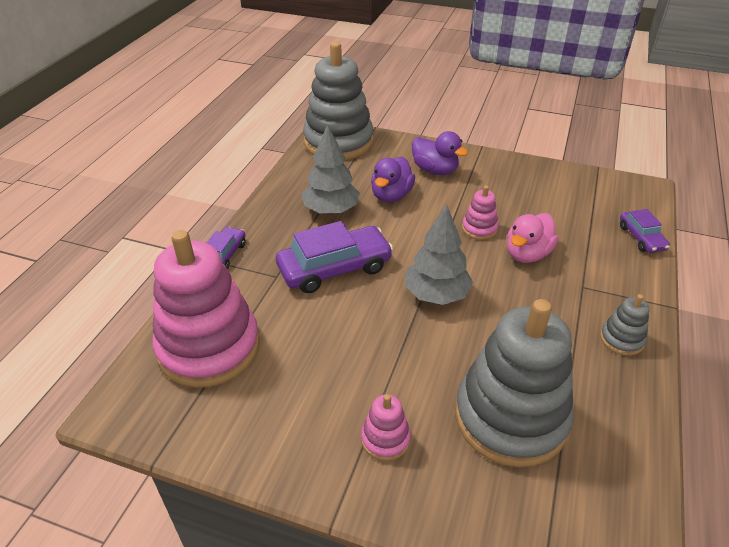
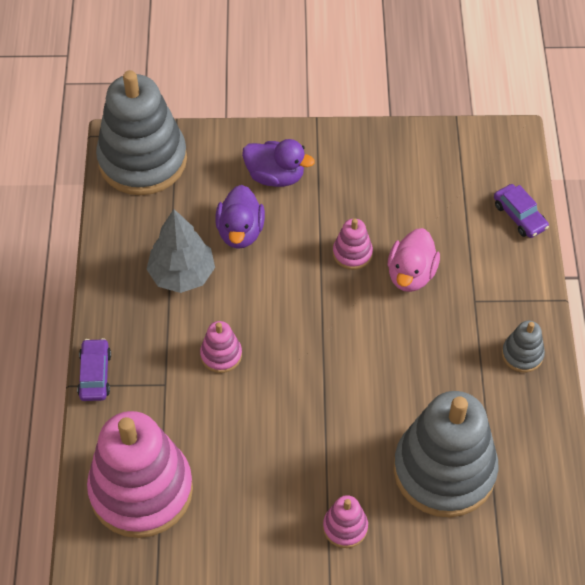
camera: 20 degrees left, 15 degrees up
purple car [276,221,393,293] -> pink stacking toy [200,321,242,373]
grey tree [405,205,473,305] -> none

